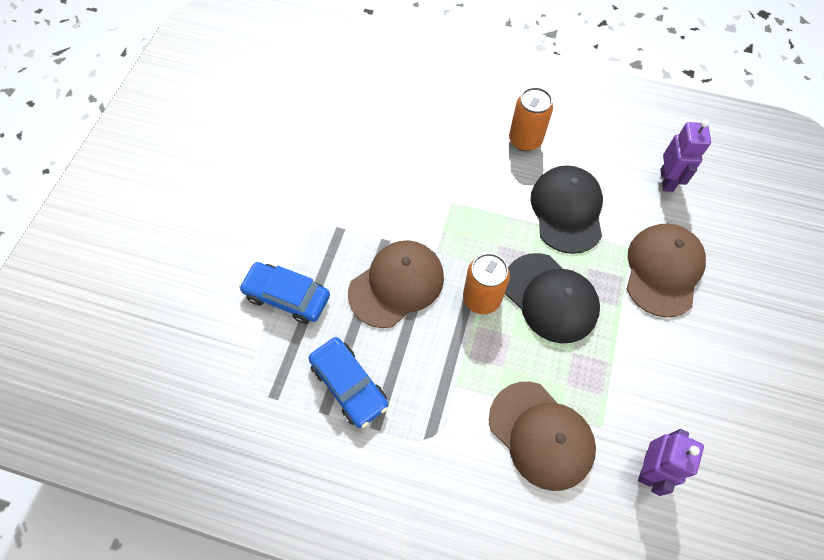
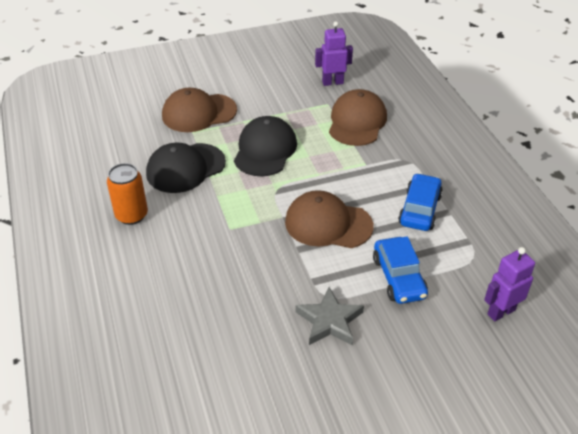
camera: 125 degrees left, 20 degrees down
orange can [463,253,510,314] -> none
purple robot [660,120,711,192] -> purple robot moved to [484,247,535,321]
none -> grey star [296,287,364,345]

